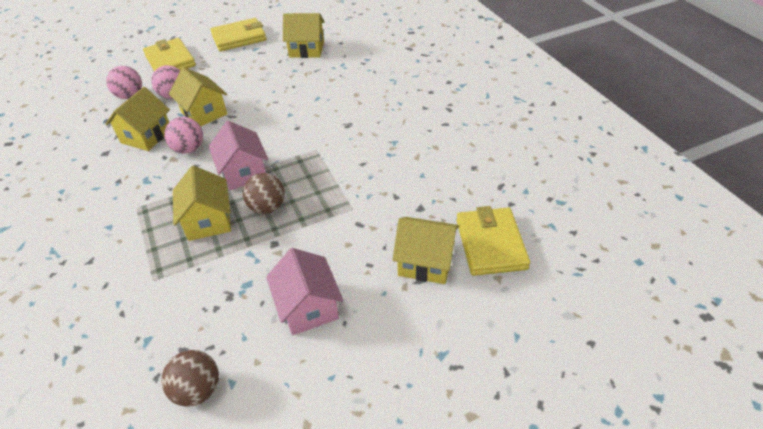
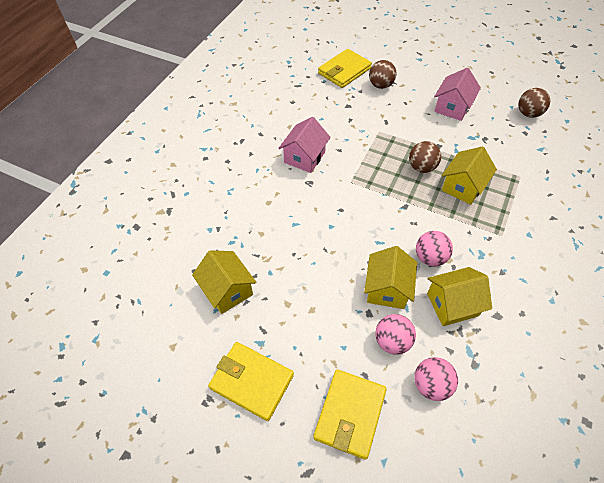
camera: 130 degrees left, 10 degrees up
pink house [209,121,268,190] -> pink house moved to [279,117,331,173]
yellow house [392,217,459,284] -> brown ball [369,60,396,89]

